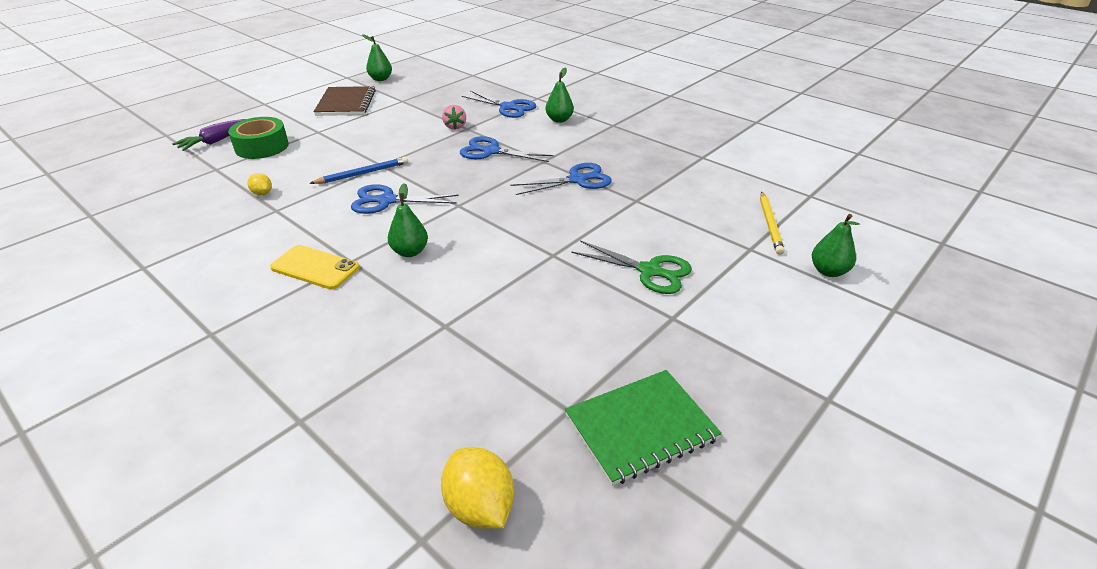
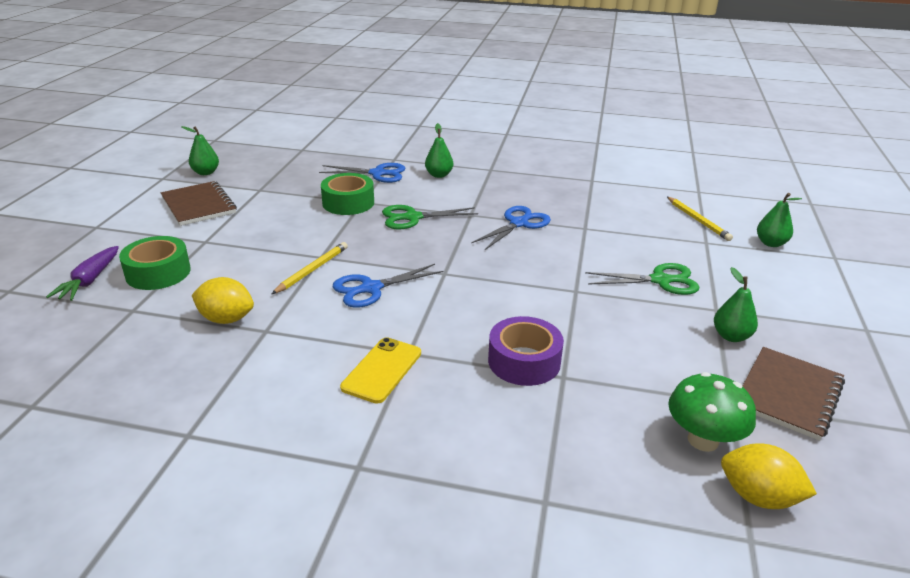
camera: 30 degrees left, 5 degrees down
yellow lemon [247,173,272,195] -> yellow lemon [191,277,254,324], size x1.81
yellow phone [270,245,360,289] -> yellow phone turned 60 degrees counterclockwise [340,337,421,404]
blue pencil [309,157,408,184] -> yellow pencil [272,242,348,294]
green pear [388,183,428,257] -> green pear moved to [714,267,758,342]
pink strawberry [442,105,466,129] -> green tape [321,173,374,215]
blue scissors [460,136,554,162] -> green scissors [382,205,478,229]
green notebook [565,370,722,486] -> brown notebook [742,347,845,441]
none -> purple tape [488,316,564,386]
none -> green mushroom [668,372,756,452]

